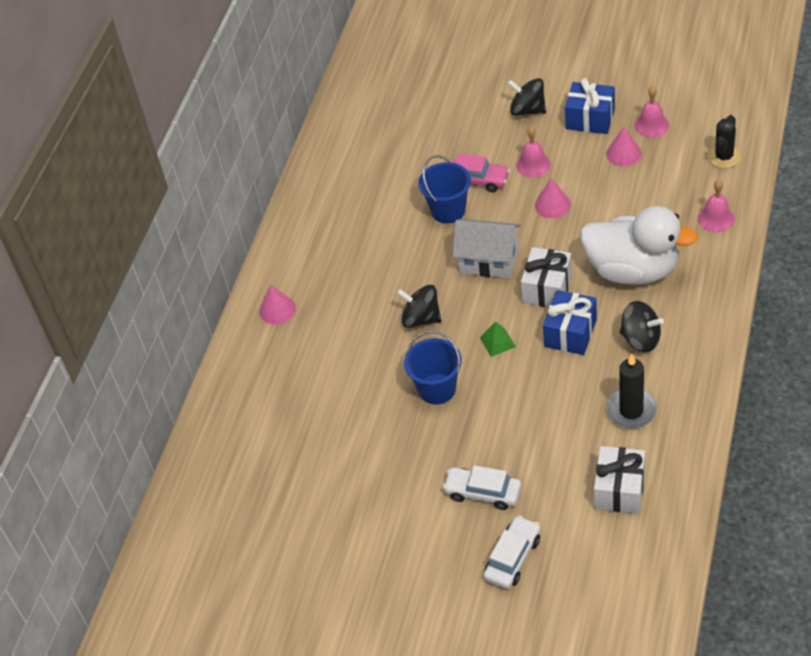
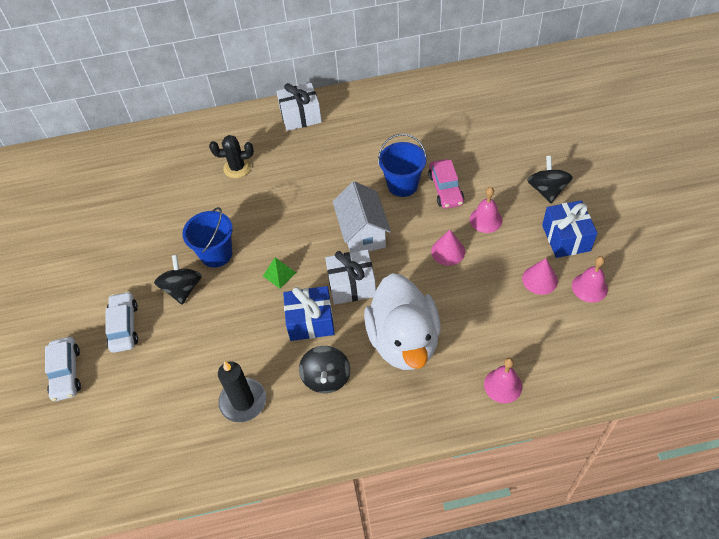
camera: 60 degrees right, 5 degrees up
pink cone [259,284,296,324] -> none
black spinning top [397,285,441,328] -> black spinning top moved to [154,255,202,305]
white car [484,515,540,589] -> white car turned 75 degrees clockwise [45,337,81,401]
white gift [594,446,645,514] -> white gift moved to [276,83,322,131]
black cactus [708,115,741,168] -> black cactus moved to [209,135,254,178]

